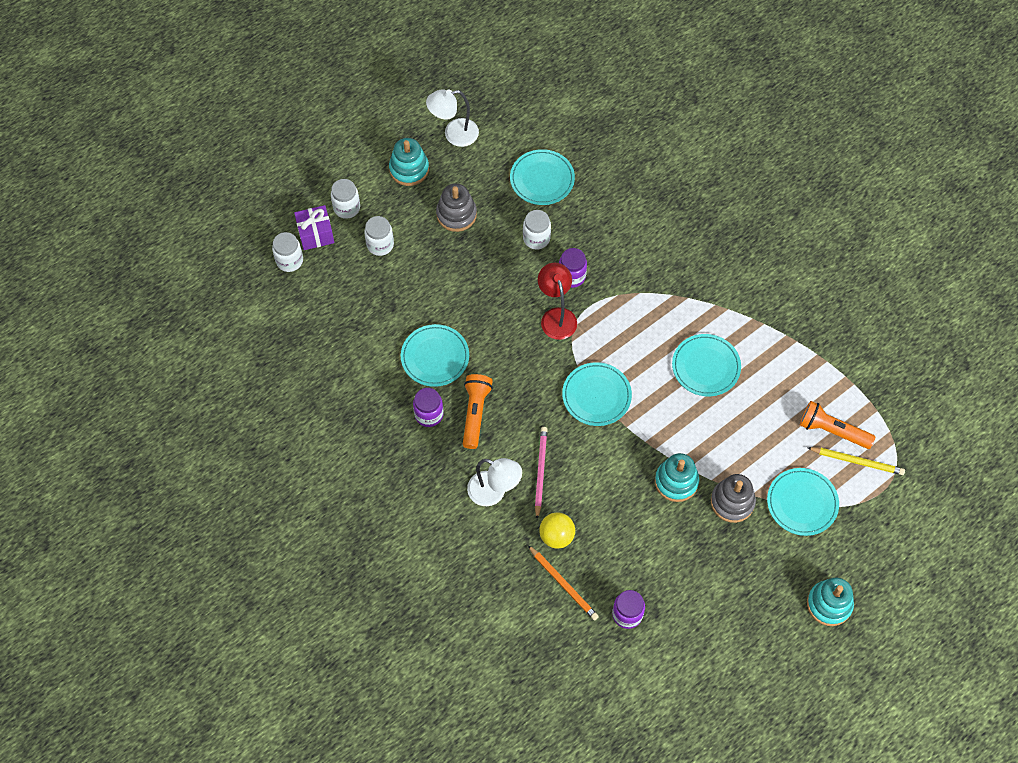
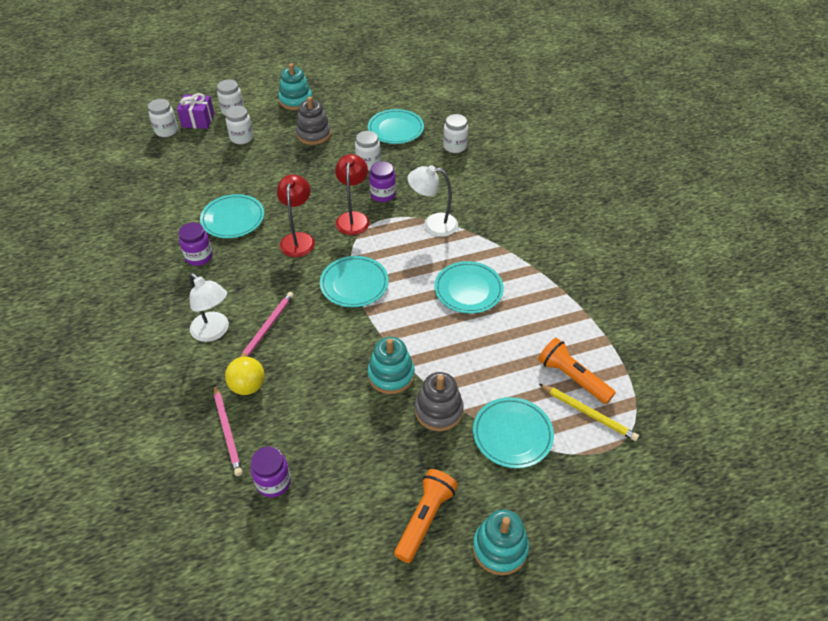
camera: 20 degrees right, 15 degrees down
white lamp [426,89,479,147] -> white lamp moved to [408,165,458,237]
orange flashlight [463,374,493,449] -> orange flashlight moved to [394,469,458,563]
orange pencil [528,545,599,621] -> pink pencil [214,384,243,476]
none -> red lamp [277,174,315,257]
none -> white jar [443,114,468,153]

